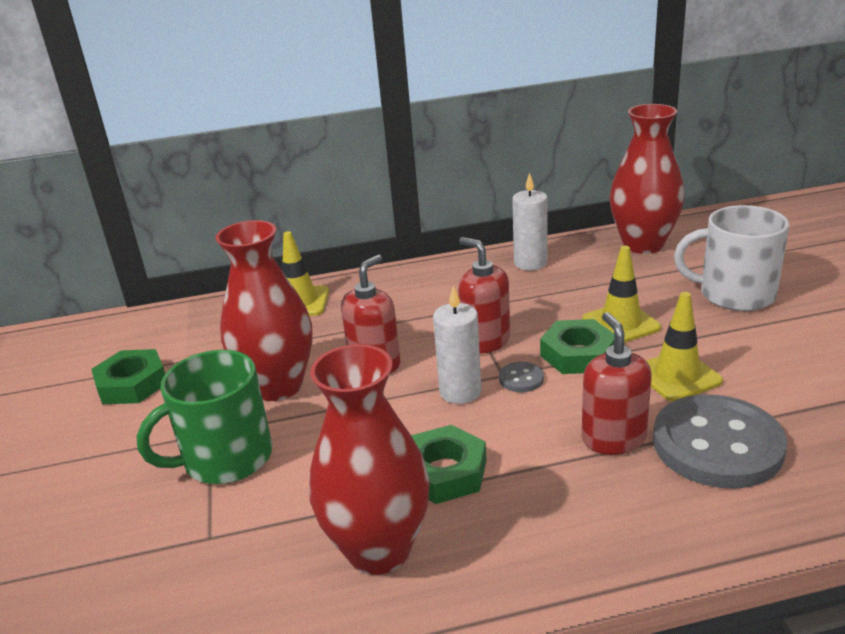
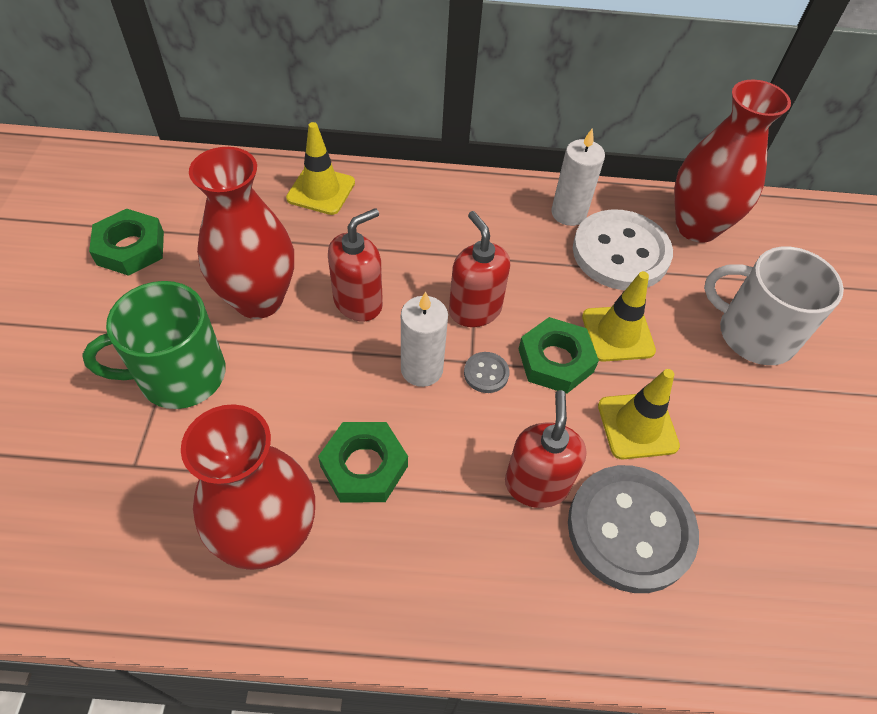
camera: 10 degrees right, 25 degrees up
none -> white button [573,209,673,290]

